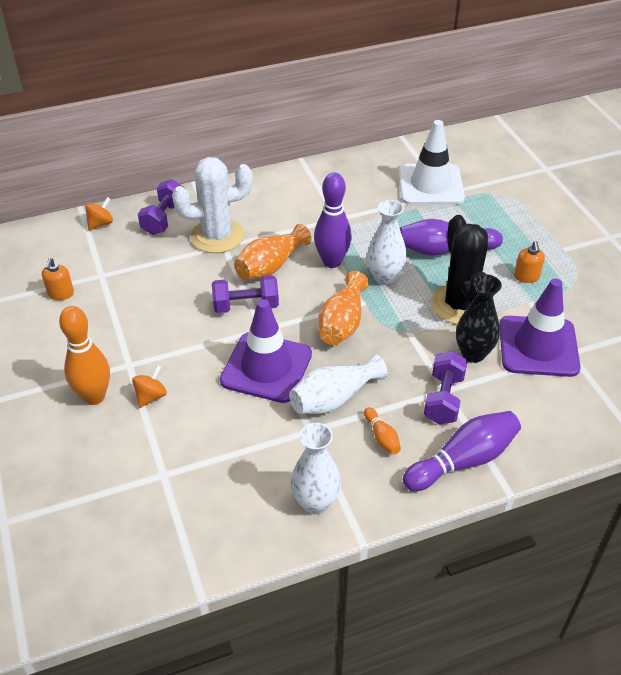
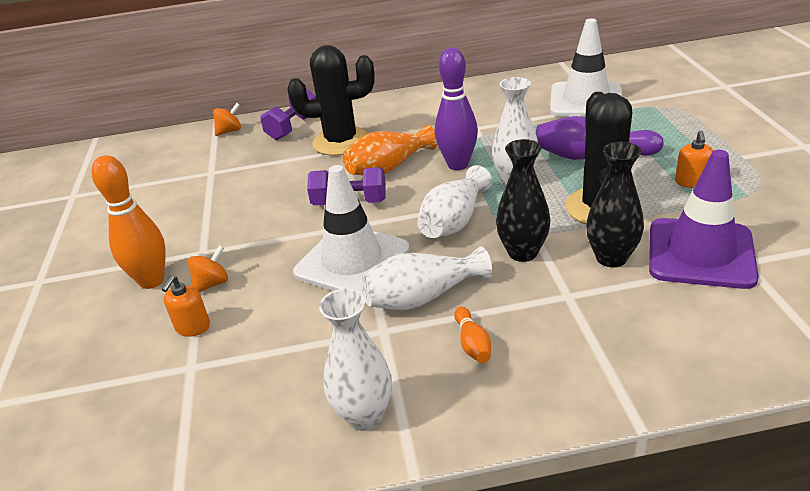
camera: 15 degrees right, 10 degrees down
orange soap dispenser [42,258,74,300] -> orange soap dispenser moved to [162,275,210,337]
white cactus [172,157,253,253] -> black cactus [287,45,375,156]
purple traffic cone [220,299,312,403] -> white traffic cone [293,165,410,294]
orange vase [318,271,369,345] -> white vase [417,165,492,238]
purple bowling pin [403,411,521,491] -> none
purple dumbbell [424,351,468,424] -> none
none -> black vase [496,139,551,262]

